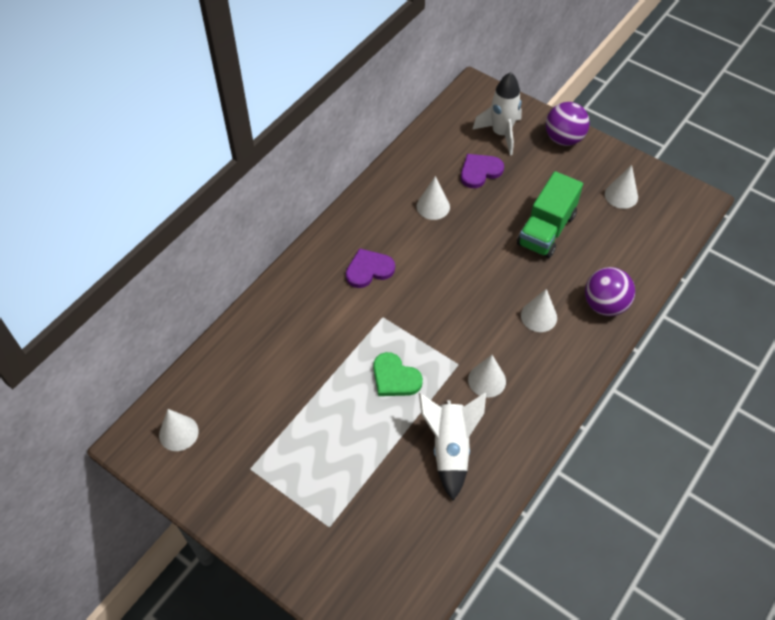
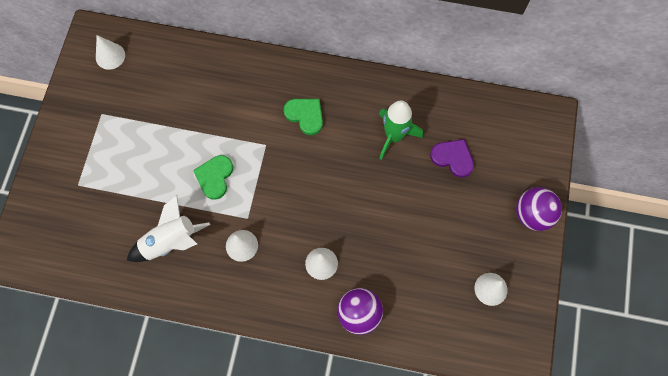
camera: 65 degrees right, 15 degrees up
purple heart [346,248,395,288] -> green heart [284,99,323,135]
white cone [417,176,450,220] -> green rocket [379,100,423,160]
white rocket [472,72,522,155] -> none
green truck [517,171,583,258] -> none

